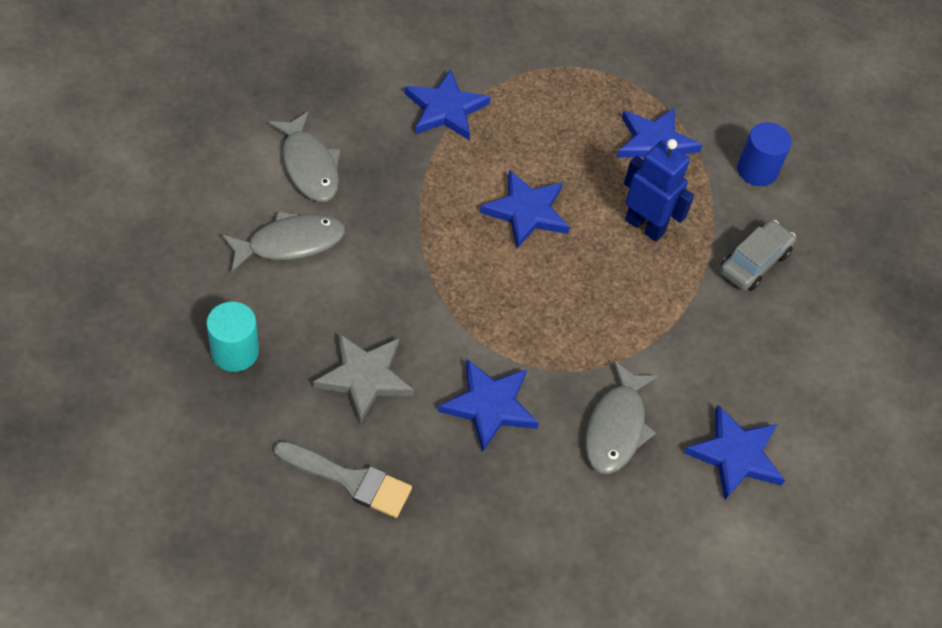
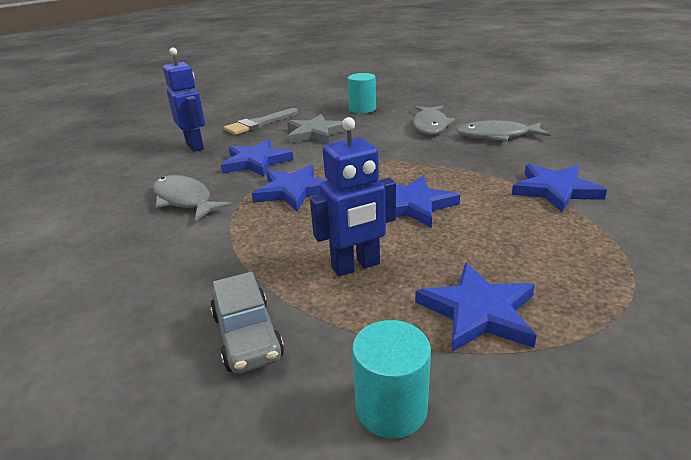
camera: 125 degrees right, 25 degrees down
blue star [684,405,785,500] -> blue star moved to [252,165,328,211]
blue cylinder [737,122,792,186] -> turquoise cylinder [352,320,431,439]
none -> blue robot [163,47,205,152]

